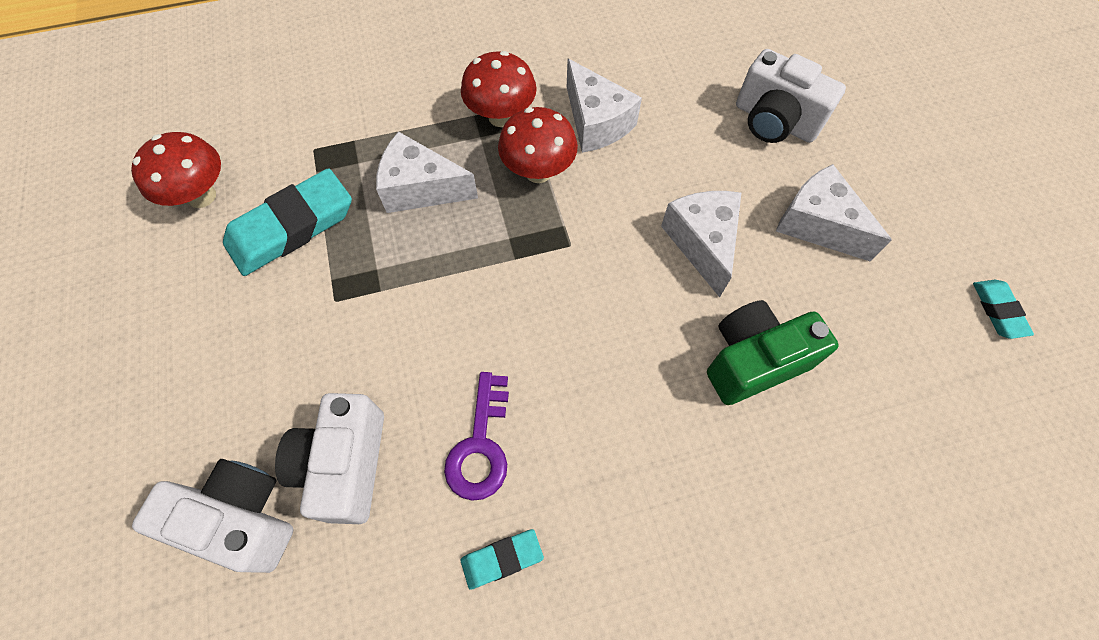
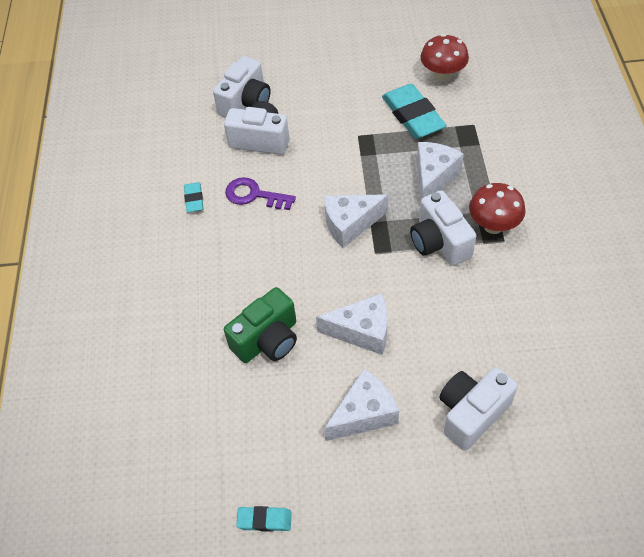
camera: 105 degrees right, 10 degrees down
red mushroom [498,107,578,183] -> white camera [410,190,476,266]
white cheese [567,59,642,153] -> white cheese moved to [324,194,389,248]
green camera [707,300,839,405] -> green camera turned 60 degrees clockwise [224,287,297,363]

